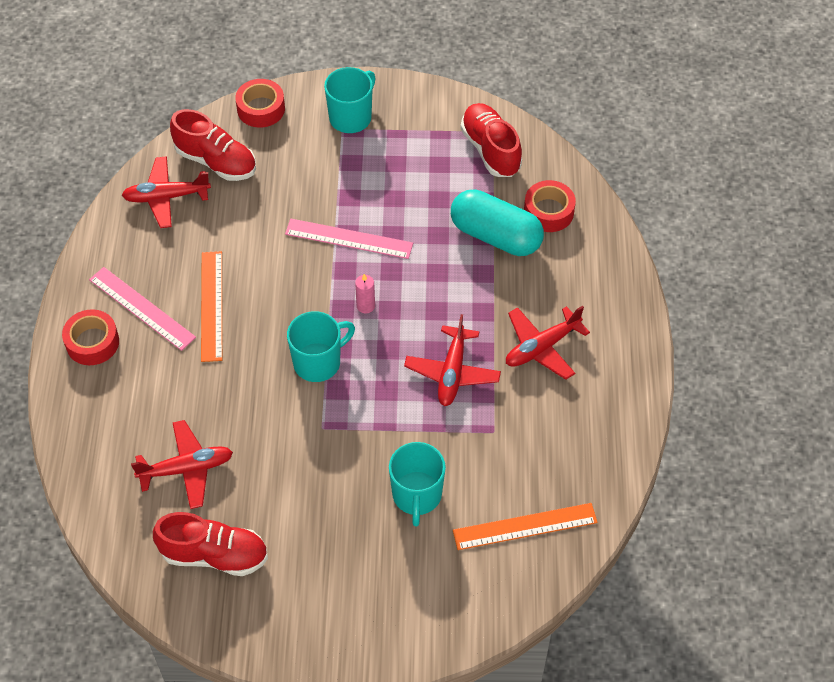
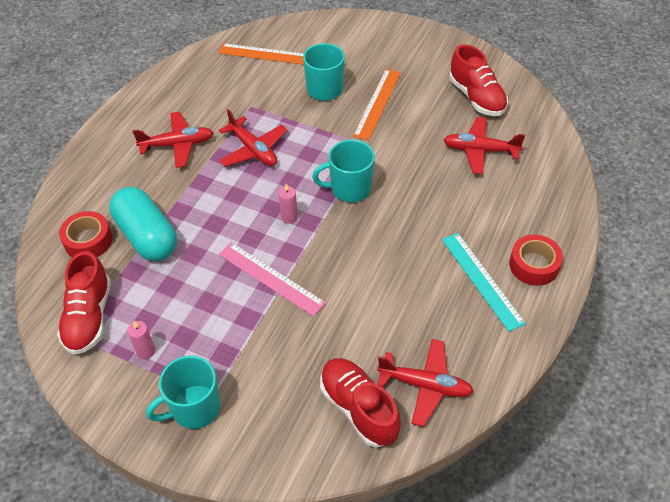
camera: 155 degrees left, 5 degrees down
pink ruler [89,267,196,351] -> turquoise ruler [442,233,526,332]
red shoe [153,512,268,576] -> red shoe turned 150 degrees counterclockwise [449,44,508,116]
orange ruler [201,251,222,362] -> orange ruler moved to [353,69,401,140]
red tape [235,79,285,128] -> none
red plane [404,314,501,406] -> red plane turned 105 degrees clockwise [219,109,288,167]
none -> pink candle [127,321,155,359]

